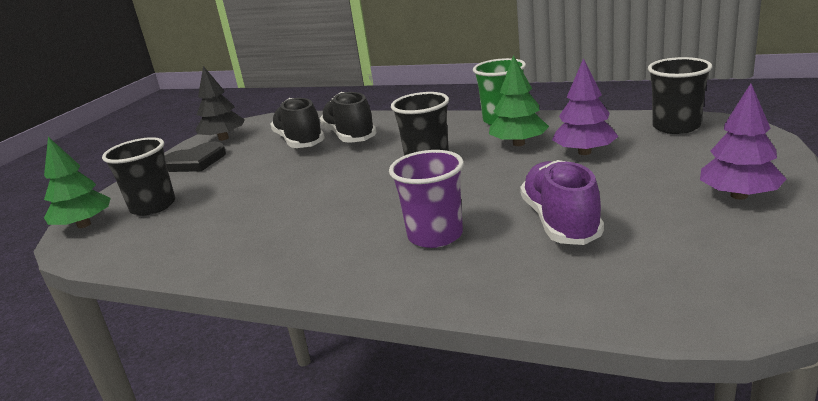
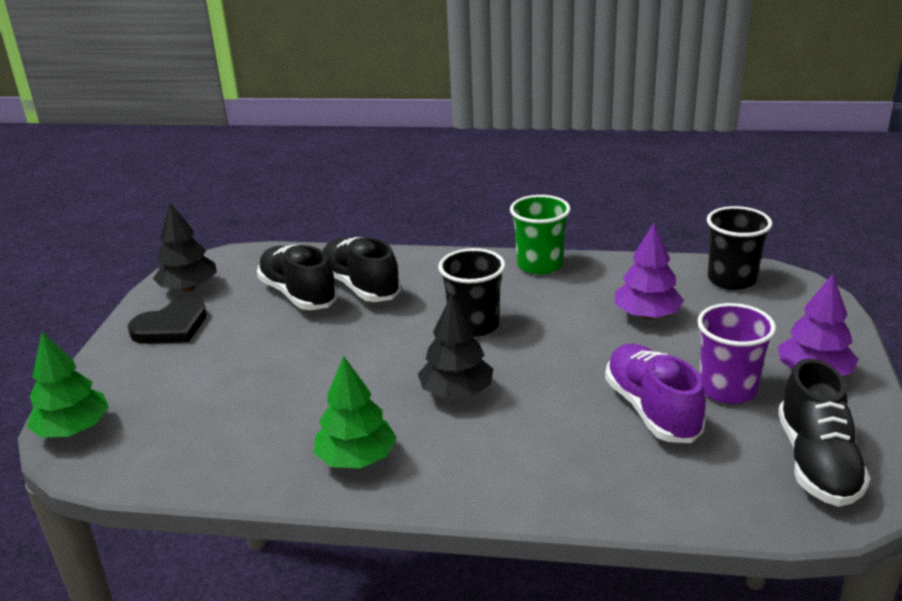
camera: 15 degrees left, 5 degrees up
black cup [102,137,175,216] -> none
purple cup [389,150,464,248] -> purple cup moved to [697,303,776,404]
green tree [489,55,549,146] -> green tree moved to [314,356,397,468]
none -> black tree [418,294,493,398]
none -> black shoe [778,359,871,507]

